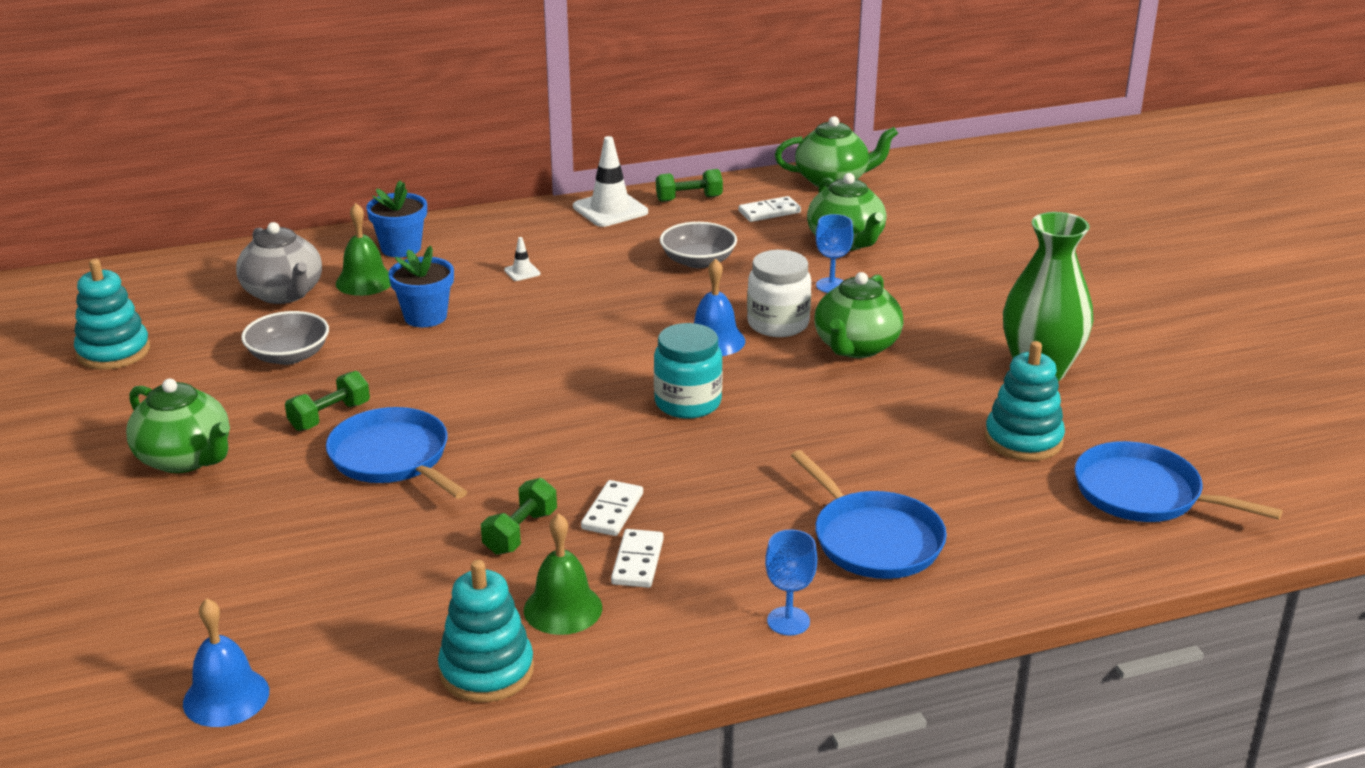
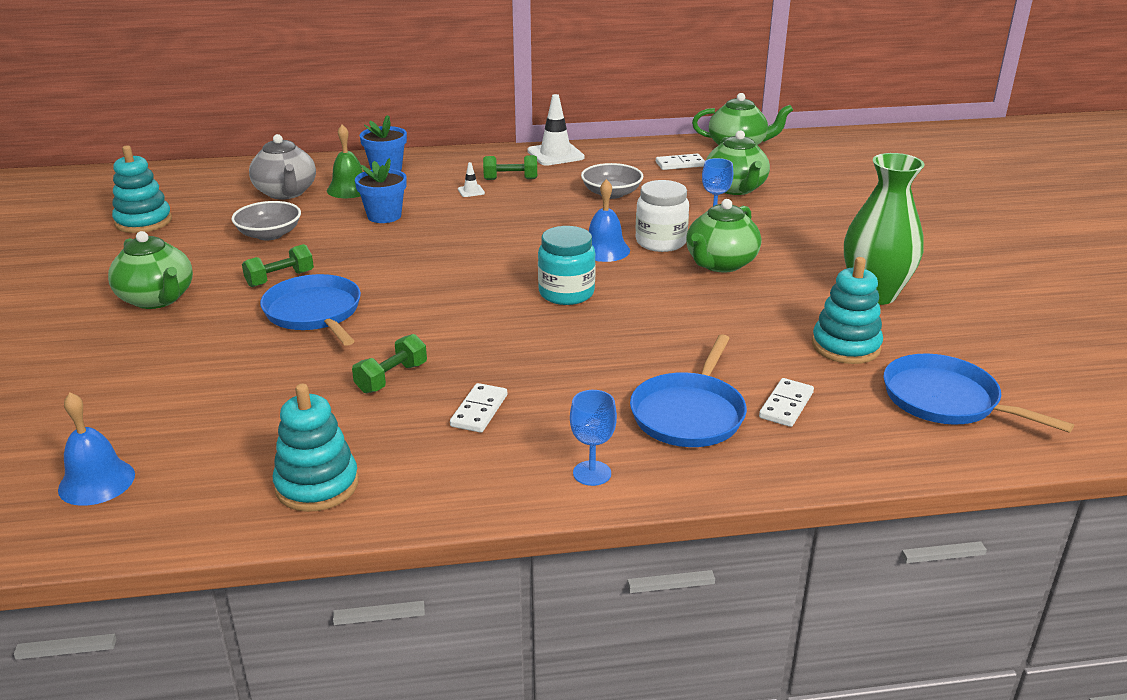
camera: 10 degrees right, 0 degrees up
green bell [524,513,602,635] -> none
white domino [581,480,643,536] -> white domino moved to [759,378,814,427]
green dumbbell [656,169,723,202] -> green dumbbell moved to [483,155,537,180]
blue pan [791,450,947,579] -> blue pan turned 45 degrees clockwise [630,334,747,447]

